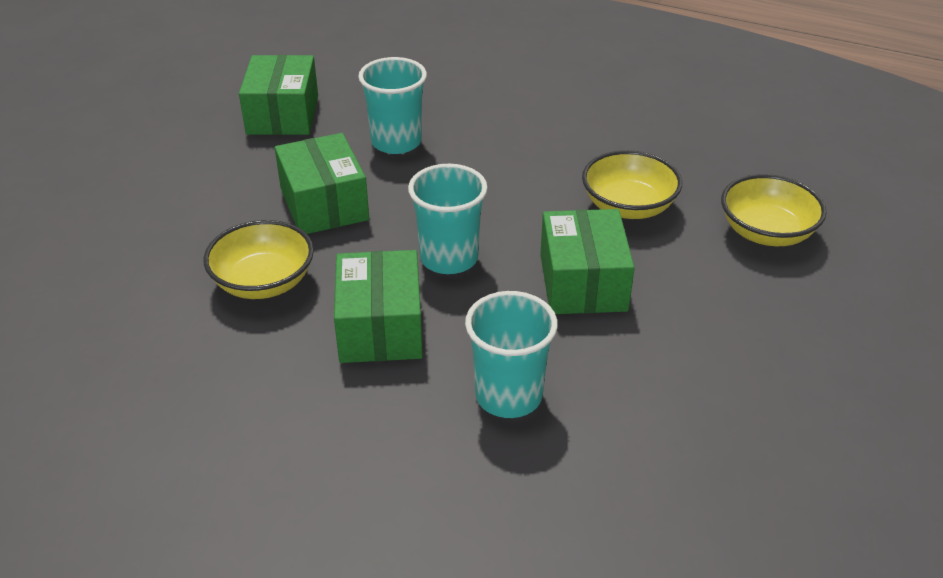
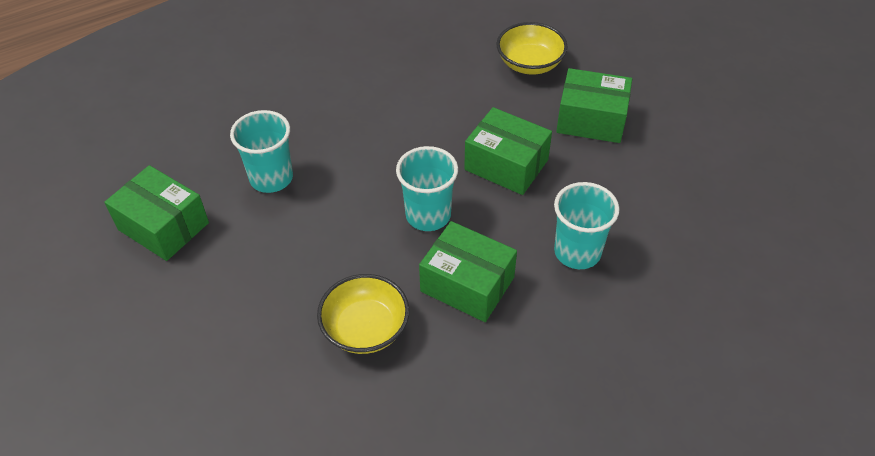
camera: 55 degrees left, 10 degrees up
green box [275,133,369,234] -> green box moved to [556,68,632,143]
yellow bowl [582,150,682,219] -> none

